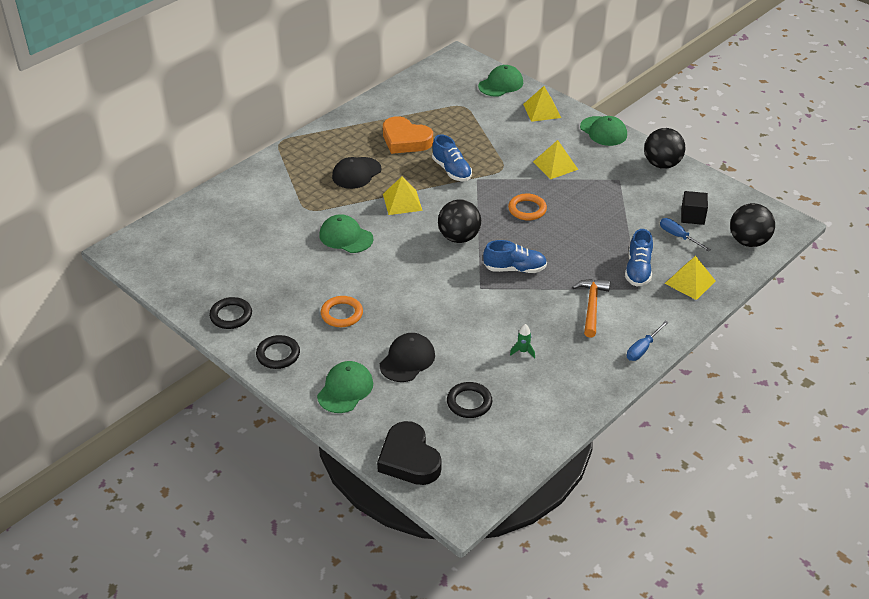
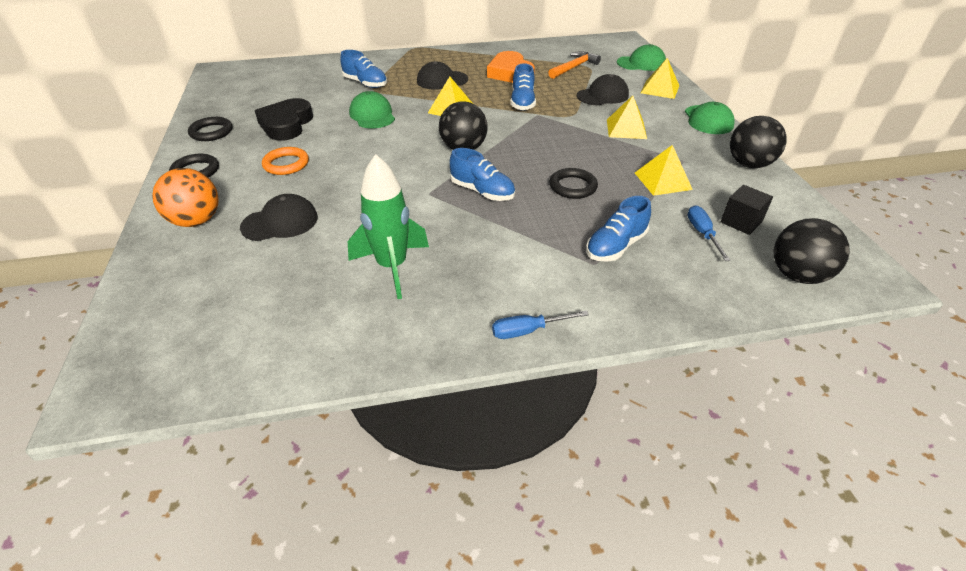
camera: 35 degrees right, 0 degrees up
green cap [317,361,373,413] -> orange ball [152,168,219,227]
black heart [377,421,442,485] -> black heart moved to [255,98,313,141]
black ring [447,382,492,418] -> black ring moved to [549,168,598,199]
orange ring [508,194,547,220] -> none
green rocket [510,324,535,359] -> green rocket [348,154,429,299], size x2.50
orange hammer [572,279,610,338] -> orange hammer moved to [548,51,601,79]
yellow pyramid [665,256,716,300] -> yellow pyramid moved to [635,145,693,196]
none -> blue shoe [340,50,387,88]
none -> black cap [577,74,629,106]

